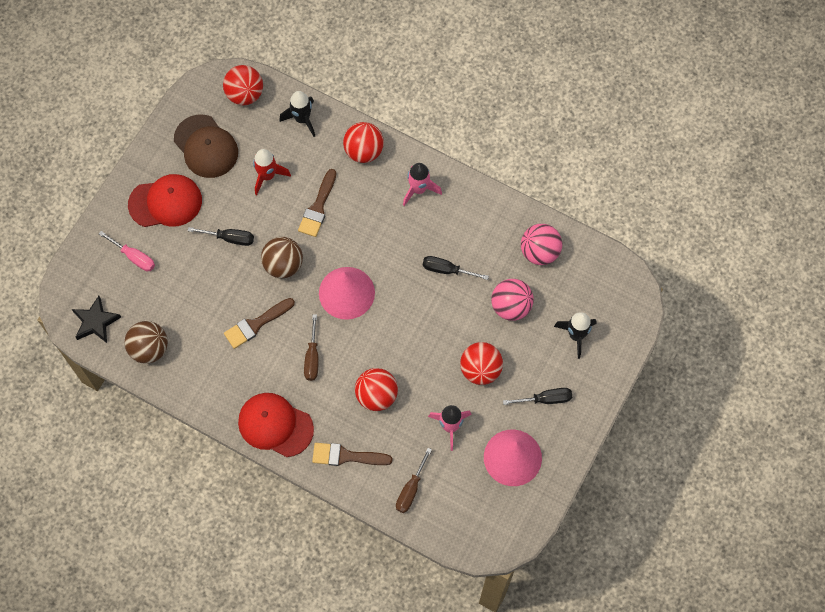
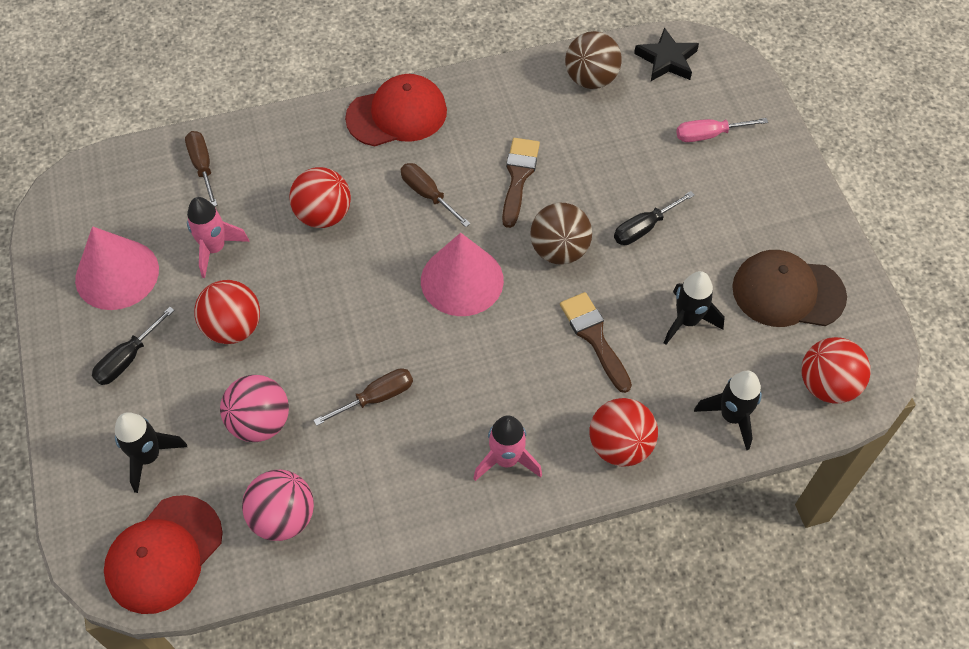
camera: 135 degrees right, 10 degrees down
red cap [128,174,202,227] -> red cap moved to [104,495,223,614]
red rocket [253,149,291,195] -> black rocket [664,271,725,345]
brown brush [312,443,393,466] -> none
black screwdriver [423,256,489,280] -> brown screwdriver [313,368,413,426]

